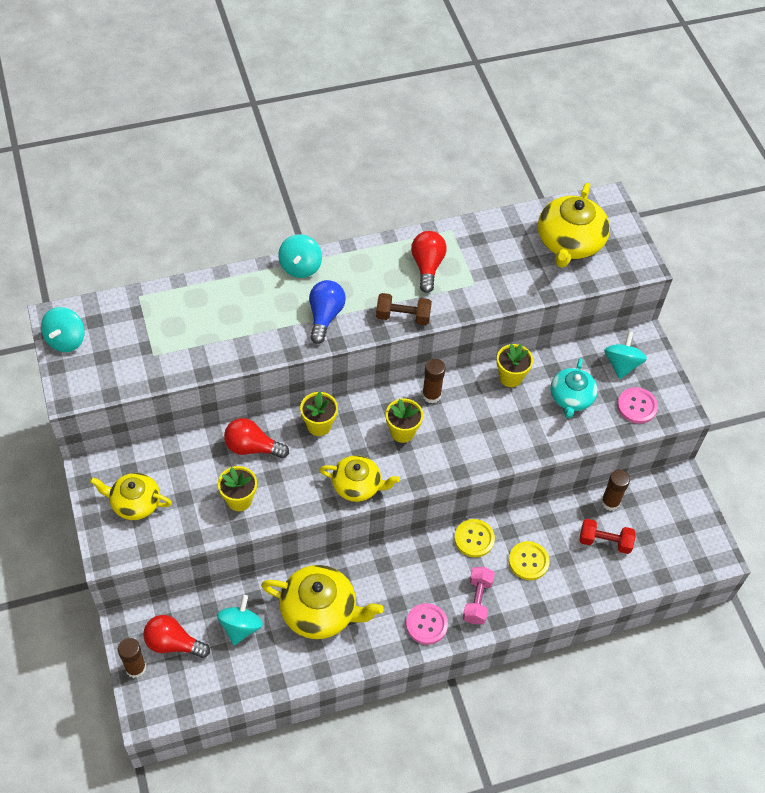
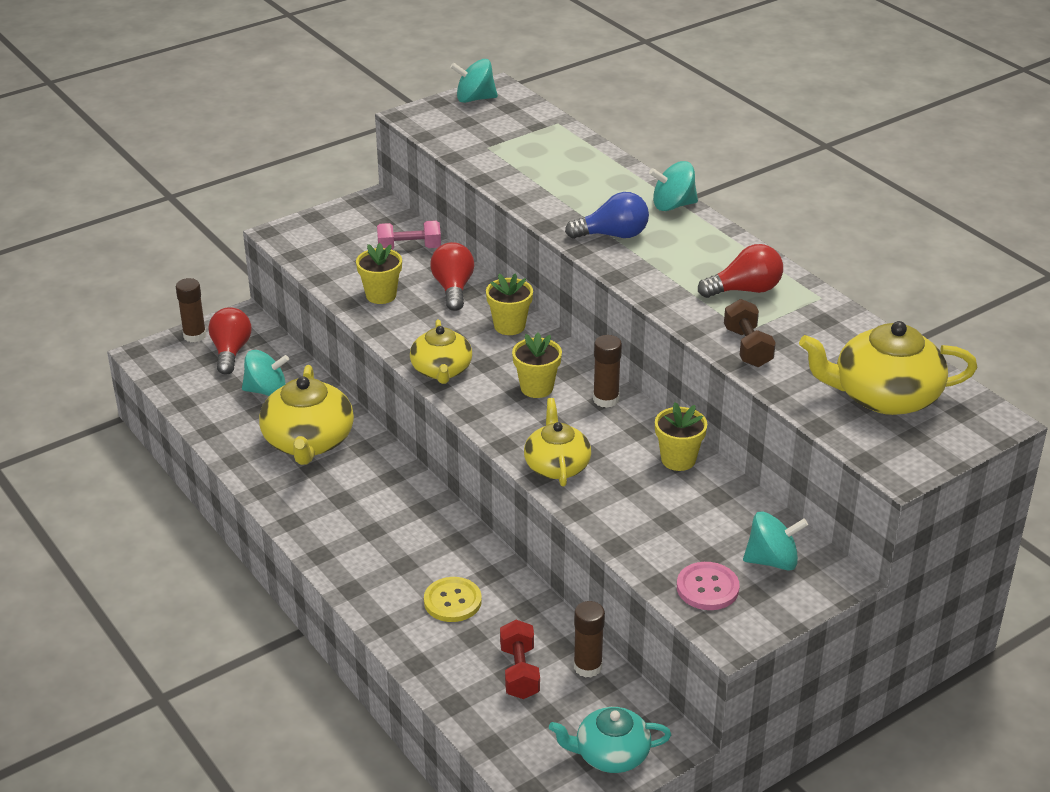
camera: 75 degrees right, 20 degrees down
yellow teapot [90,473,172,520] -> yellow teapot moved to [524,398,591,487]
brown dumbbell [376,293,432,325] -> brown dumbbell moved to [724,299,776,367]
pink button [406,603,448,645] -> none
yellow button [454,519,495,557] -> none
pink dumbbell [463,567,495,624] -> pink dumbbell moved to [377,220,441,250]
turquoise teapot [551,358,598,418] -> turquoise teapot moved to [549,707,671,773]

